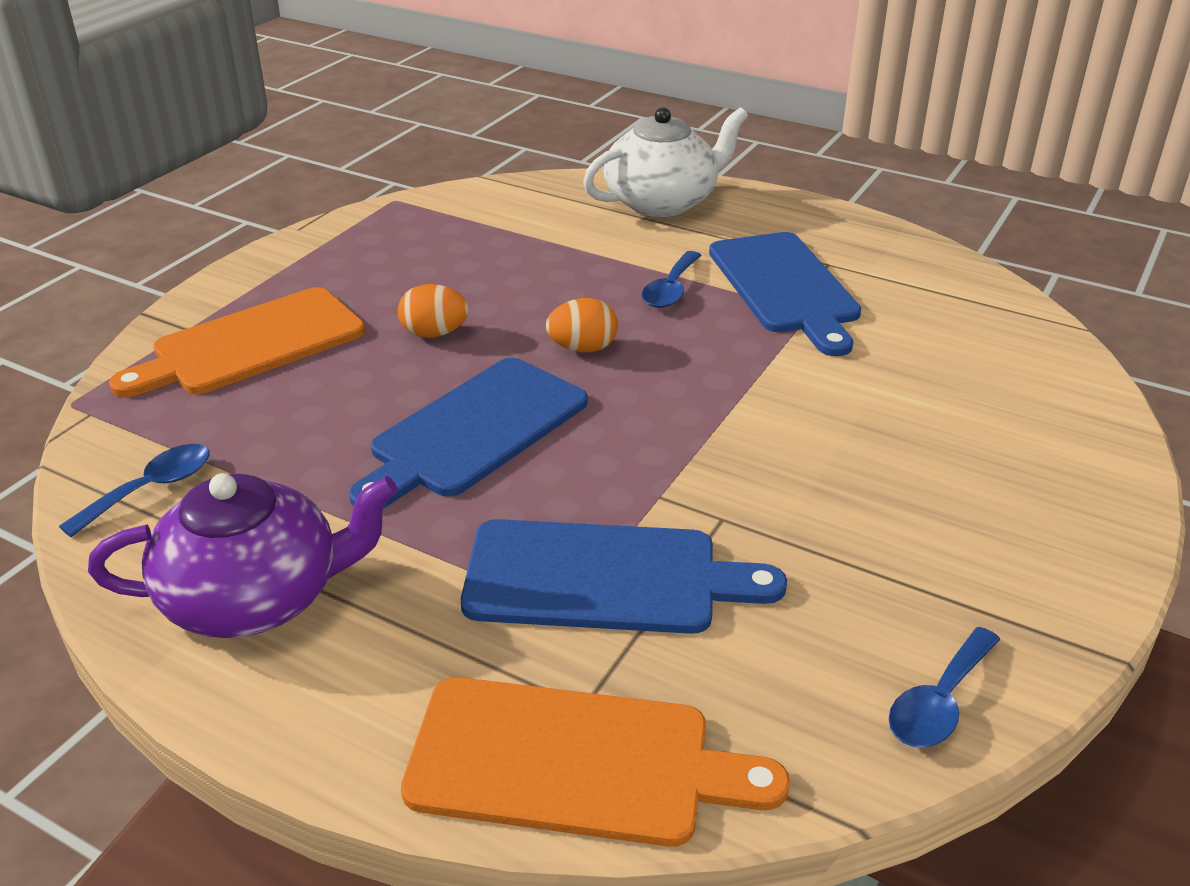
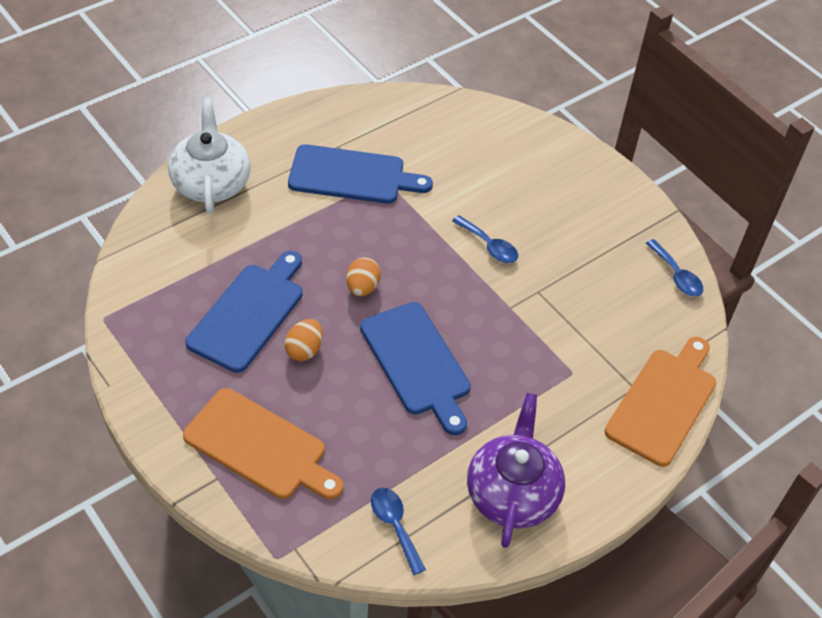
camera: 70 degrees left, 15 degrees up
orange cutting board [109,287,365,397] -> orange cutting board turned 45 degrees counterclockwise [183,388,343,499]
blue cutting board [461,519,787,634] -> blue cutting board moved to [186,251,303,373]
blue spoon [642,251,702,308] -> blue spoon moved to [452,215,518,263]

